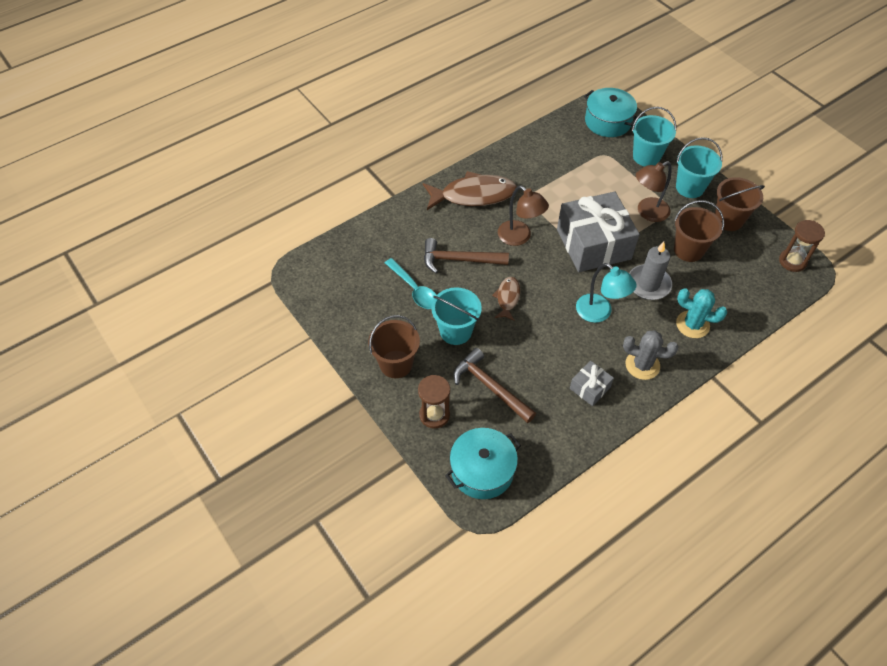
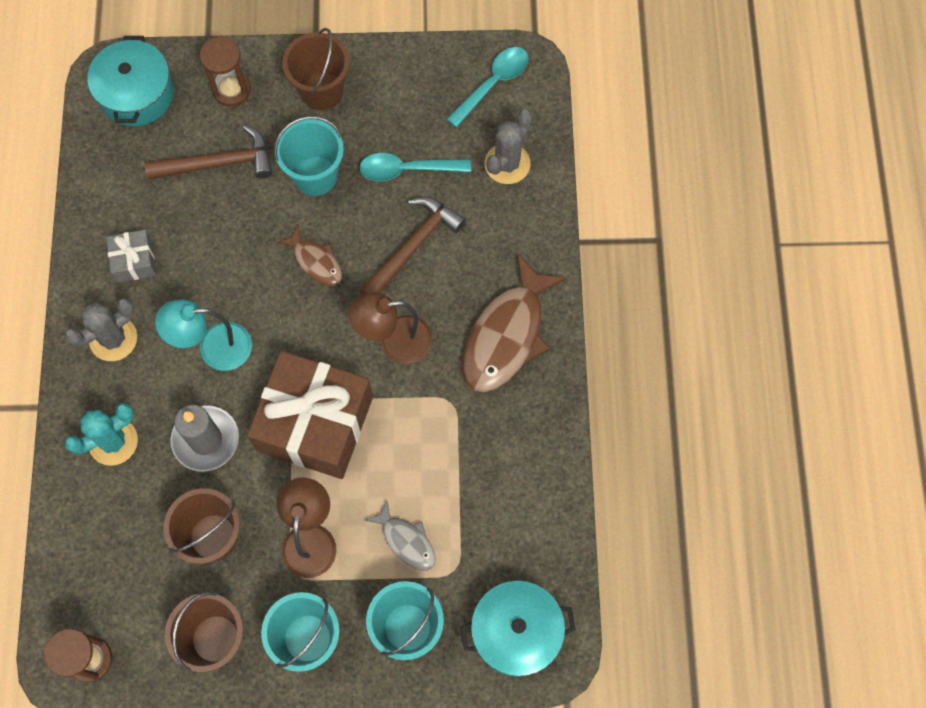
camera: 125 degrees right, 15 degrees up
grey gift [557,191,640,272] -> brown gift [247,351,373,479]
none -> grey fish [365,501,435,571]
none -> turquoise spoon [447,47,529,128]
none -> grey cactus [485,109,532,184]

